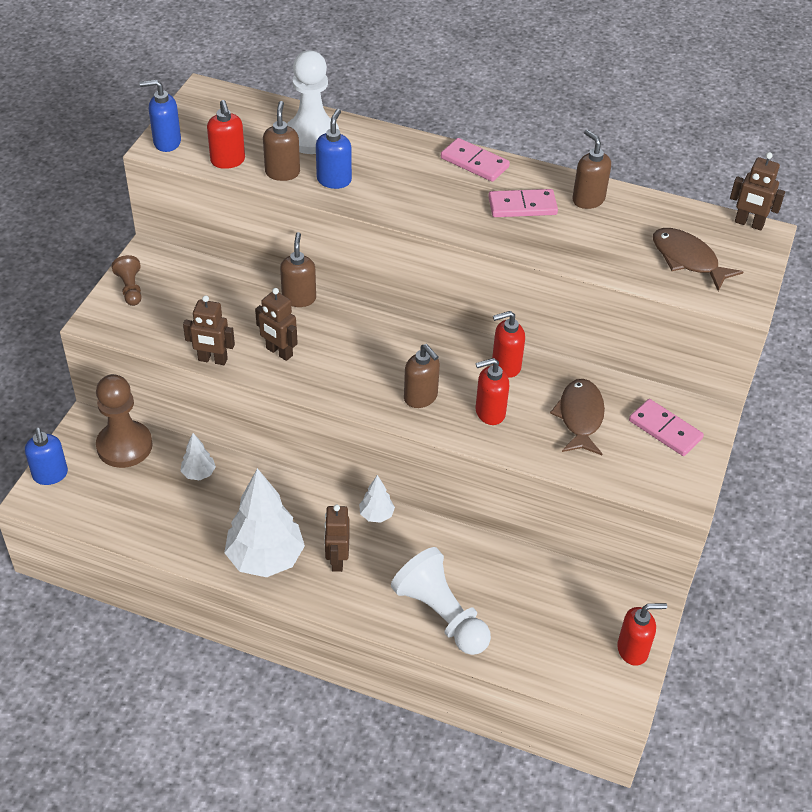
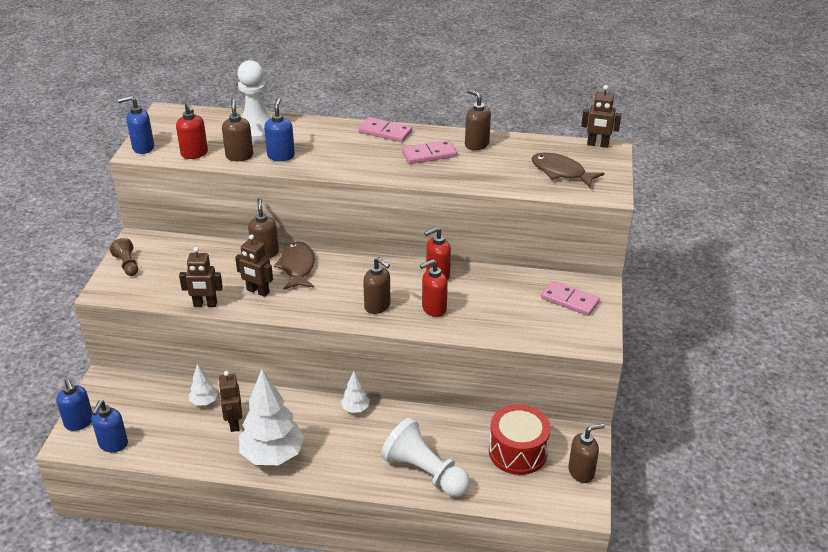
camera: 10 degrees left, 10 degrees down
brown pawn [96,374,153,468] -> none
brown robot [324,505,350,572] -> brown robot moved to [218,371,242,432]
brown fish [550,379,605,455] -> brown fish moved to [274,242,315,290]
red soap dispenser [617,603,667,666] -> brown soap dispenser [568,423,605,483]
none -> blue soap dispenser [91,400,128,452]
none -> red drum [489,404,551,475]

